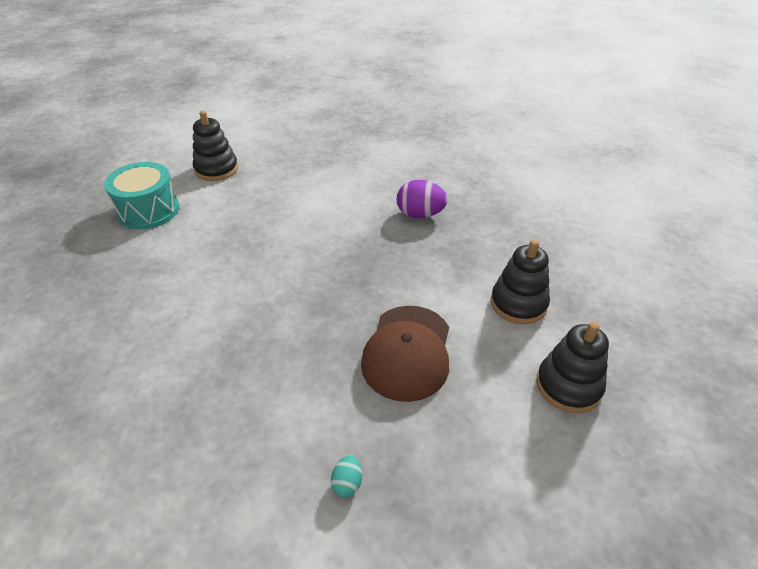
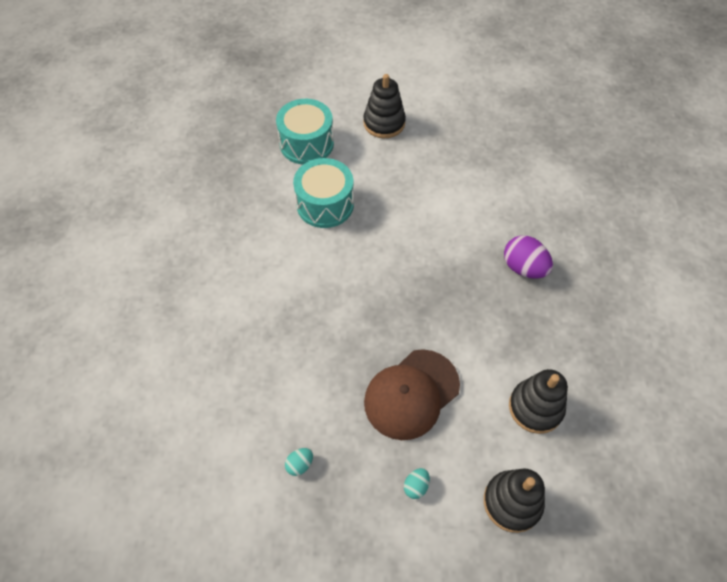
camera: 35 degrees right, 15 degrees up
none -> turquoise drum [293,158,354,228]
none -> turquoise egg [404,468,430,499]

